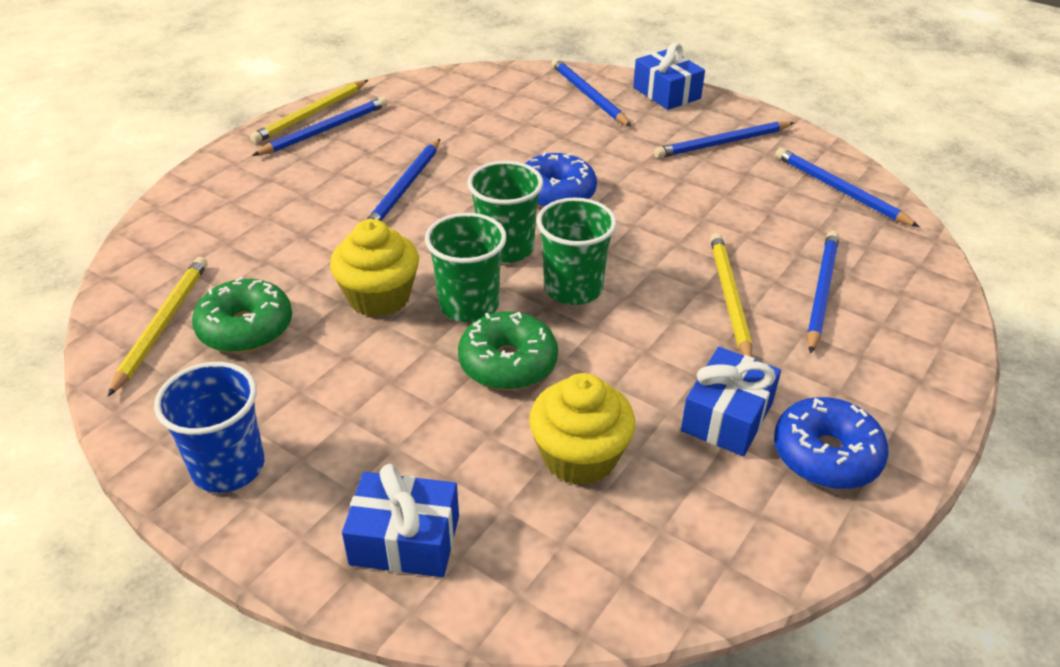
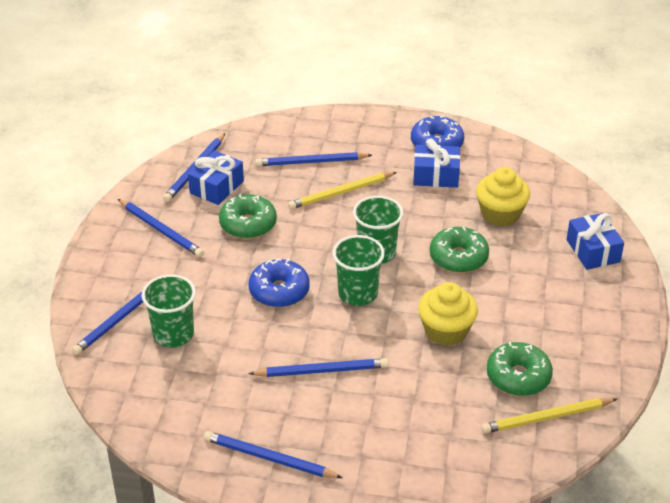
camera: 115 degrees left, 0 degrees up
blue cup [154,362,264,493] -> none
yellow pencil [250,80,368,144] -> none
green cup [425,213,507,322] -> green cup moved to [141,274,196,348]
blue gift [633,43,705,110] -> blue gift moved to [188,150,244,205]
none -> green donut [219,194,277,239]

